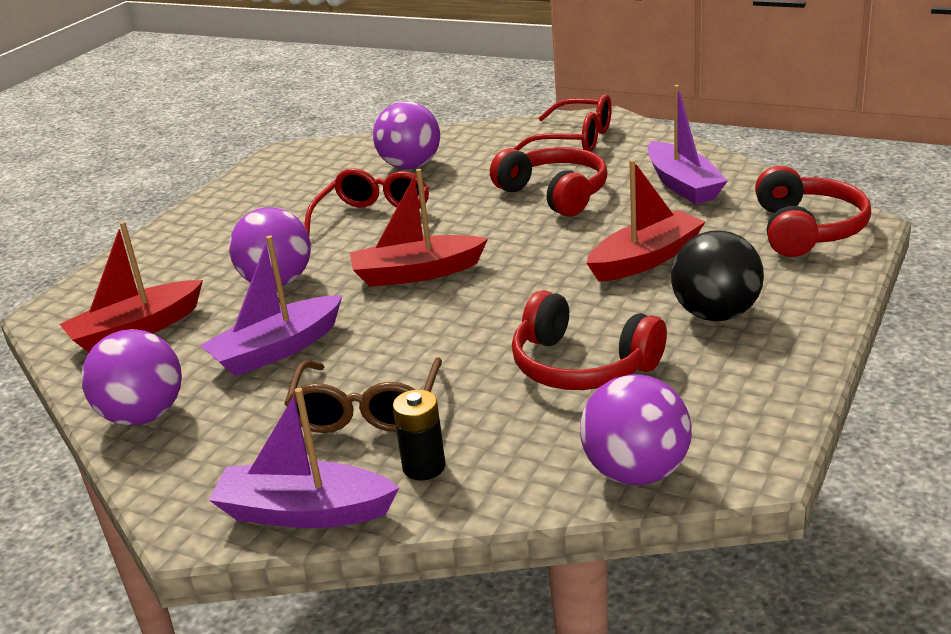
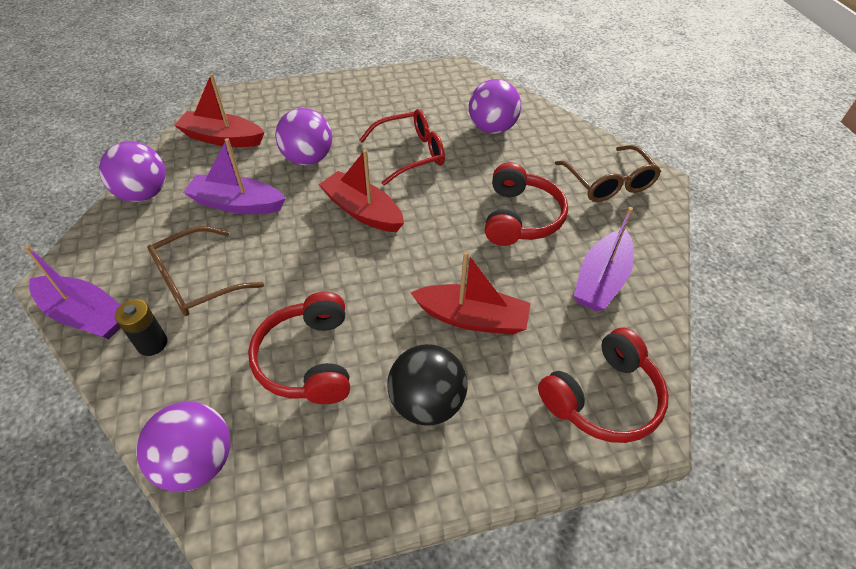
camera: 45 degrees right, 20 degrees up
purple boat [209,388,399,528] -> purple boat turned 150 degrees clockwise [24,245,121,339]
red glasses [514,94,612,152] -> brown glasses [555,145,661,202]

